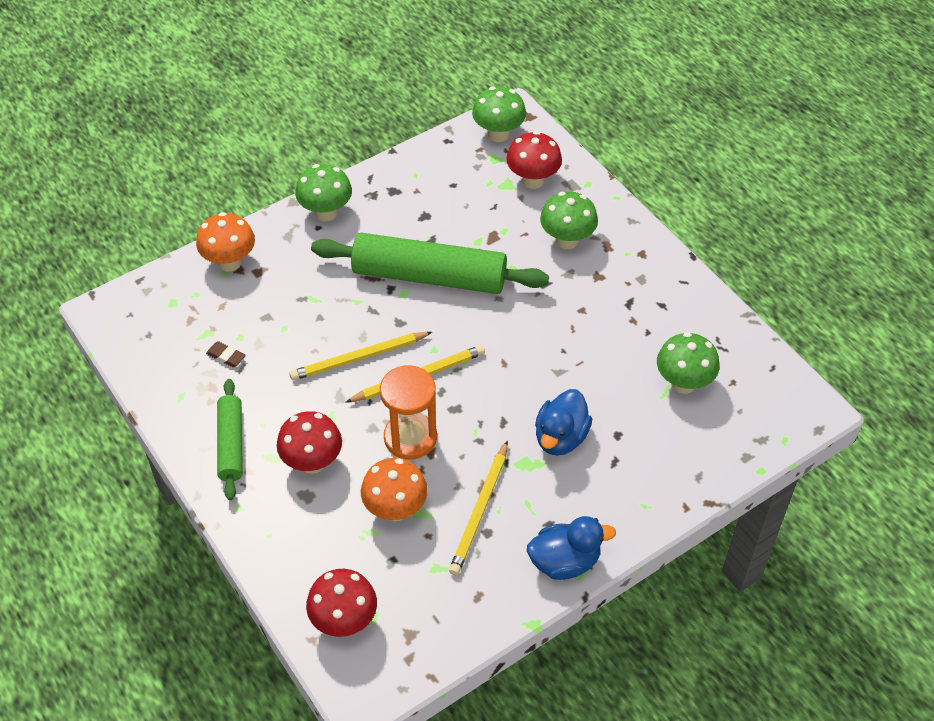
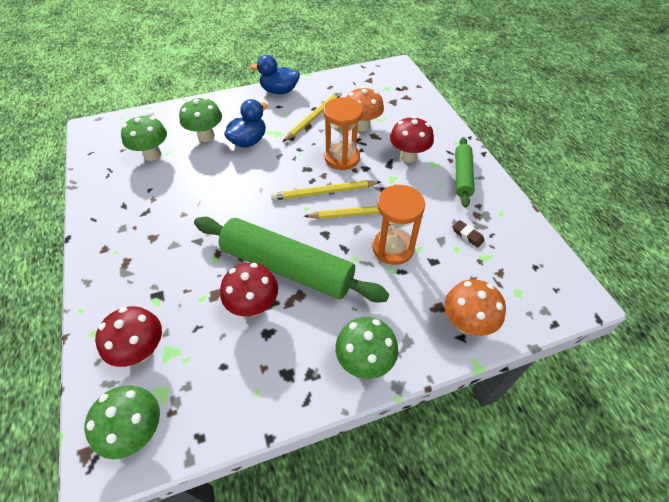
camera: 165 degrees left, 0 degrees up
red mushroom [306,569,377,637] -> red mushroom moved to [220,263,278,316]
green mushroom [540,191,598,249] -> green mushroom moved to [179,97,222,142]
none -> orange hourglass [372,185,425,265]

